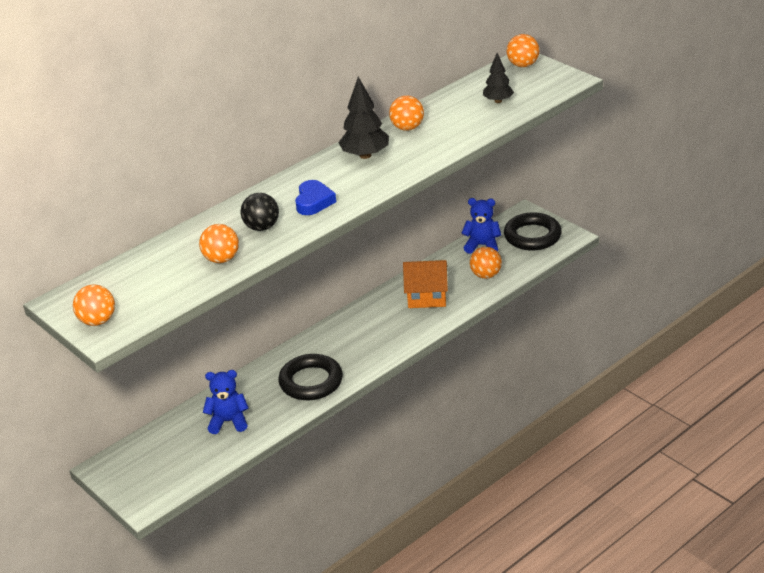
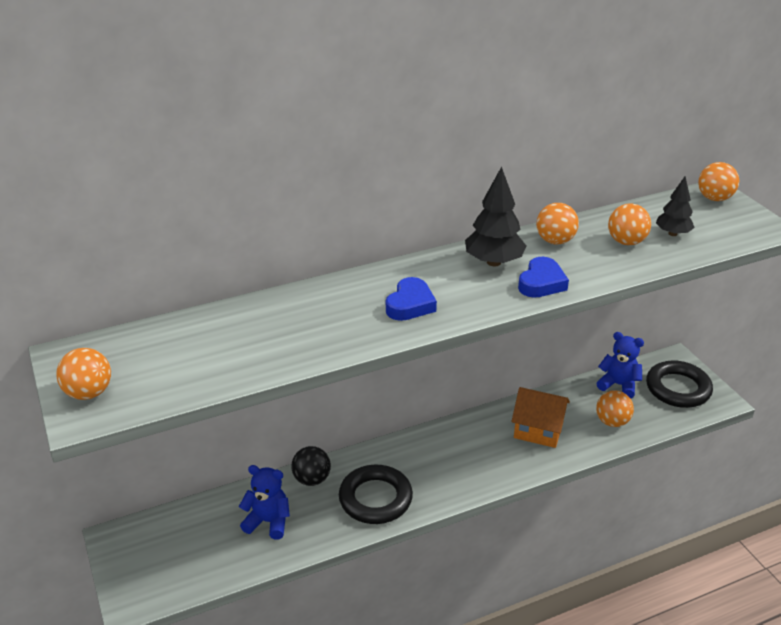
camera: 15 degrees right, 0 degrees up
orange ball [199,224,239,263] -> orange ball moved to [608,203,651,245]
black ball [240,193,279,231] -> black ball moved to [291,446,331,486]
none -> blue heart [518,257,569,298]

